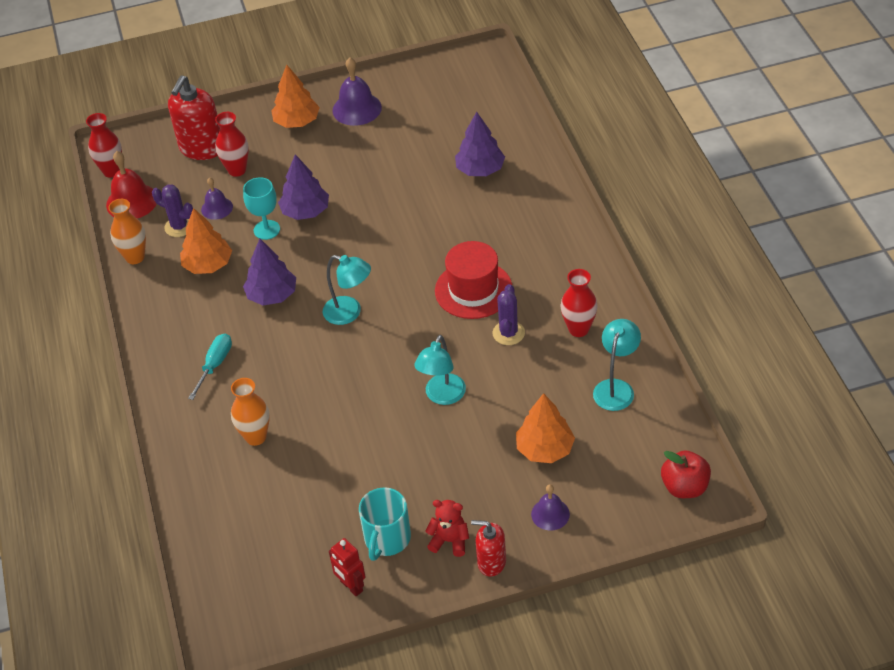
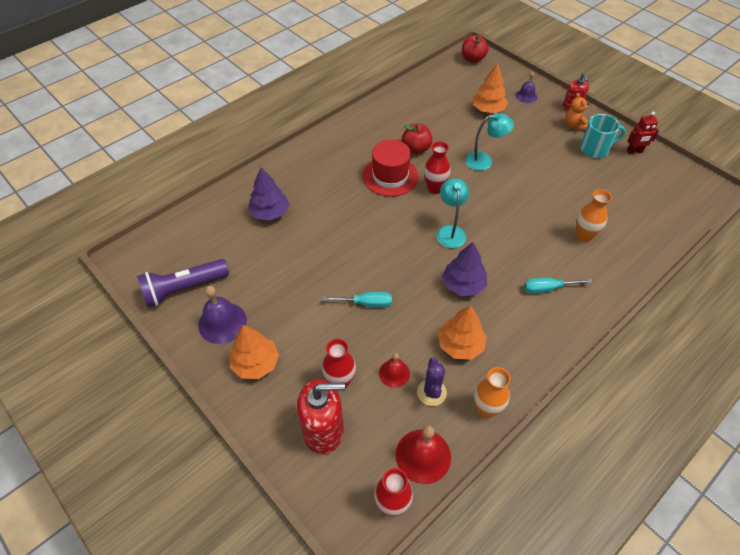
camera: 120 degrees left, 5 degrees up
purple bell [201,177,233,220] -> red bell [379,353,410,388]
turquoise goblet [243,177,280,240] -> none
purple tree [278,154,329,220] -> turquoise screwdriver [322,292,392,307]
red robot [329,538,365,596] -> red robot turned 60 degrees clockwise [627,112,659,154]
red teddy bear [425,500,469,557] -> orange teddy bear [565,93,589,130]
purple cactus [493,284,525,345] -> red apple [402,124,433,154]
red vase [561,269,598,337] -> red vase moved to [424,141,451,194]
turquoise lamp [593,319,641,411] -> none
none -> purple flashlight [137,259,229,307]

